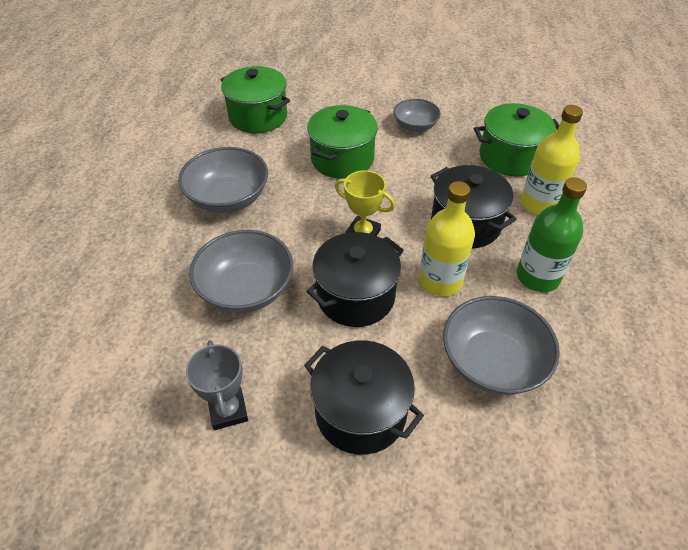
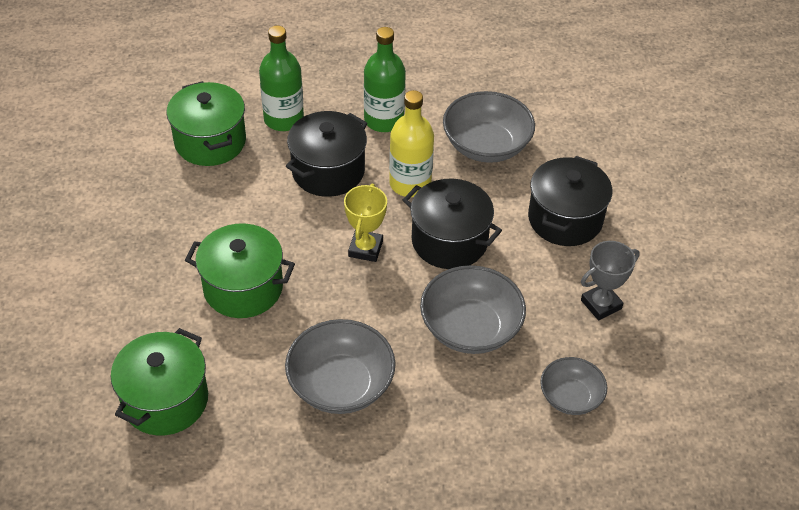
camera: 105 degrees left, 0 degrees up
grey bowl [394,99,441,132] -> grey bowl moved to [540,357,607,415]
yellow bottle [521,105,583,215] -> green bottle [259,26,304,131]

